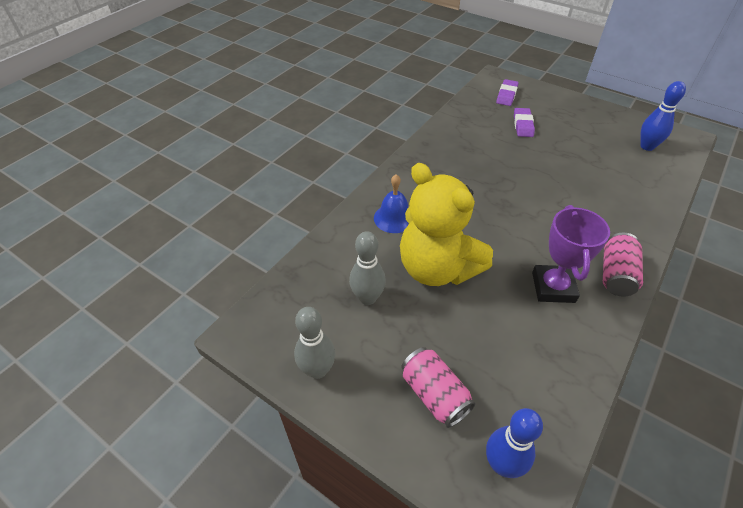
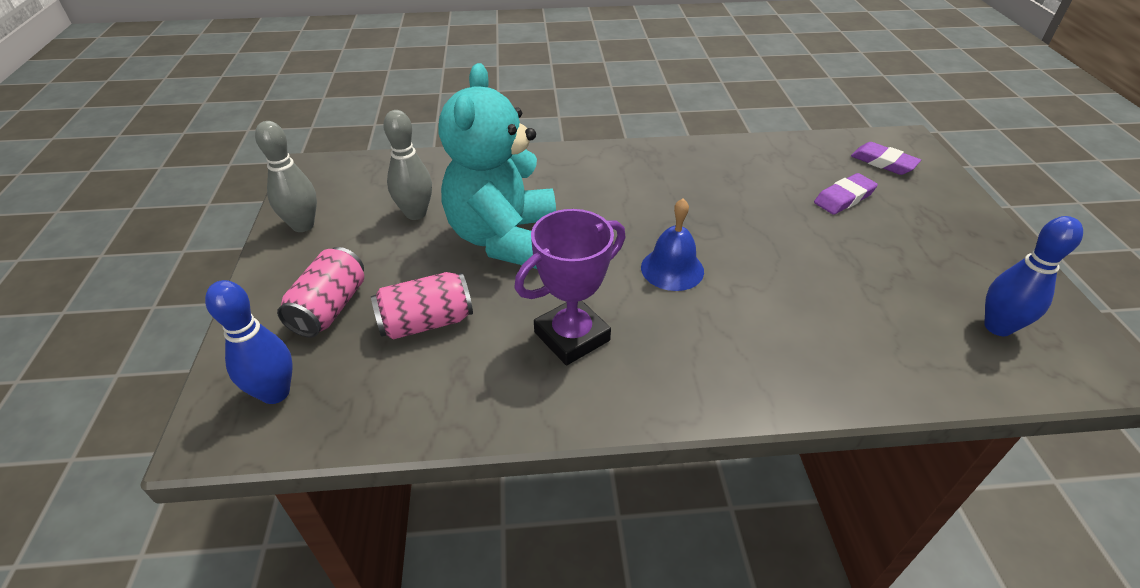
camera: 50 degrees right, 5 degrees down
blue bell [374,174,409,233] -> blue bell moved to [641,198,704,291]
yellow teddy bear [400,163,493,286] -> turquoise teddy bear [438,63,556,269]
purple eraser [496,79,519,106] -> purple eraser turned 60 degrees clockwise [851,142,921,175]
pink can [603,233,643,297] -> pink can moved to [371,272,473,340]

